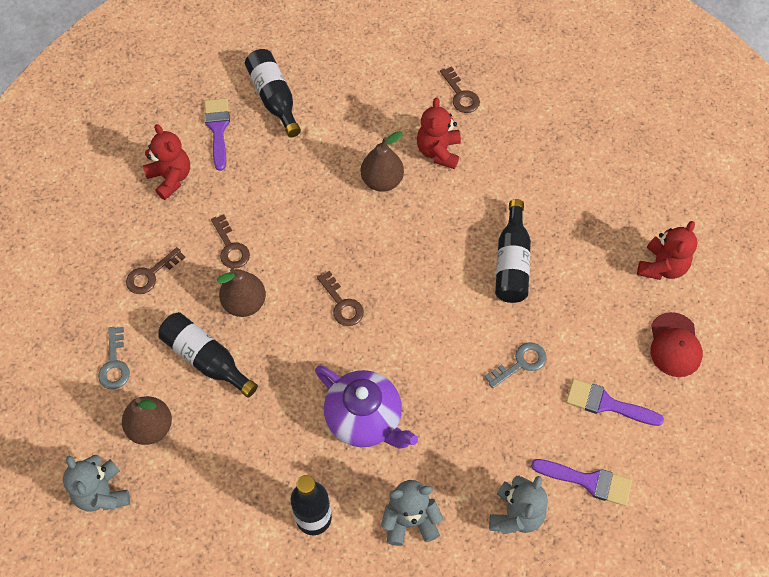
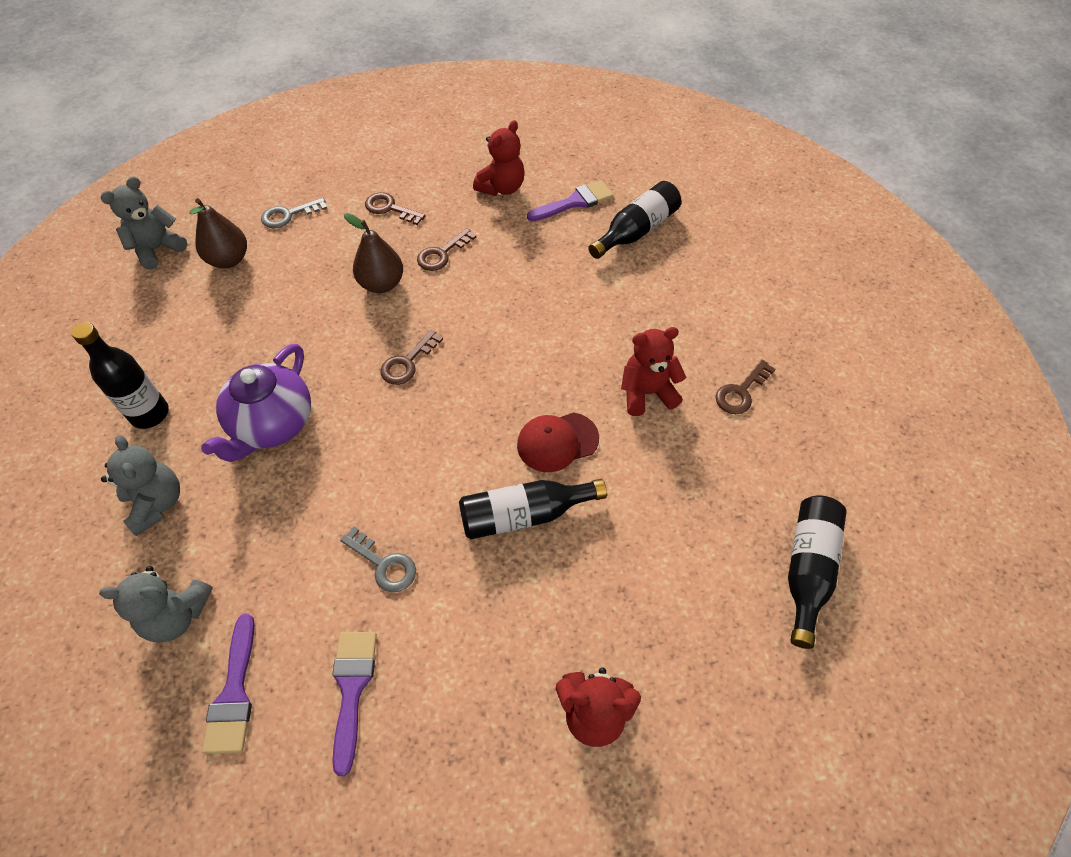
camera: 70 degrees right, 5 degrees down
black bottle [158,312,258,398] -> black bottle moved to [788,495,847,649]
brown pear [361,131,404,192] -> none
red cap [650,312,703,377] -> red cap moved to [517,412,599,472]

